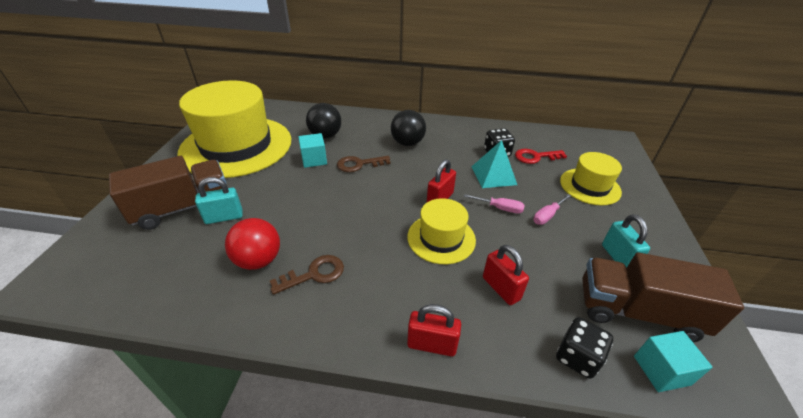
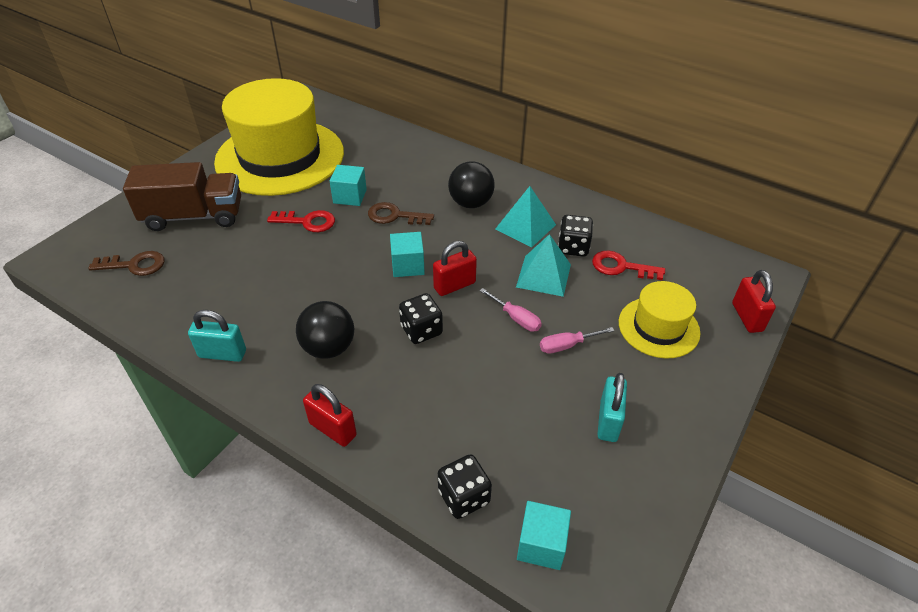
camera: 25 degrees right, 5 degrees up
turquoise padlock [195,177,243,224] -> turquoise padlock moved to [188,310,246,362]
red ball [225,218,280,270] -> none
brown key [270,255,344,295] -> brown key moved to [88,251,164,276]
black ball [306,103,341,139] -> black ball moved to [296,301,354,359]
yellow hat [407,198,476,264] -> black dice [399,293,443,344]
red padlock [483,245,529,305] -> red padlock moved to [732,270,776,333]
brown truck [582,252,744,342] -> none
none -> red key [267,210,335,232]
none -> turquoise cube [390,232,425,277]
none -> turquoise pyramid [495,186,556,248]

